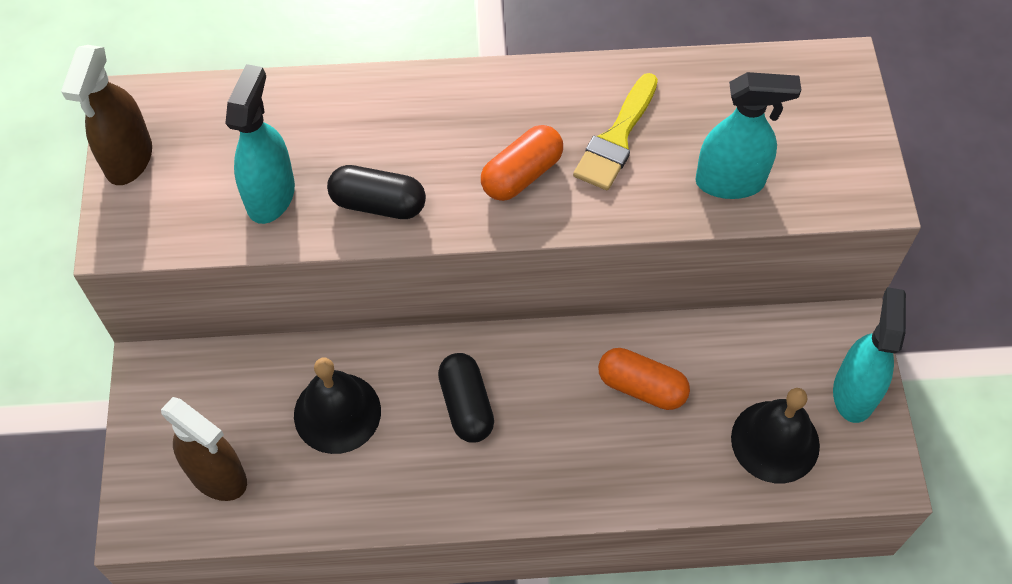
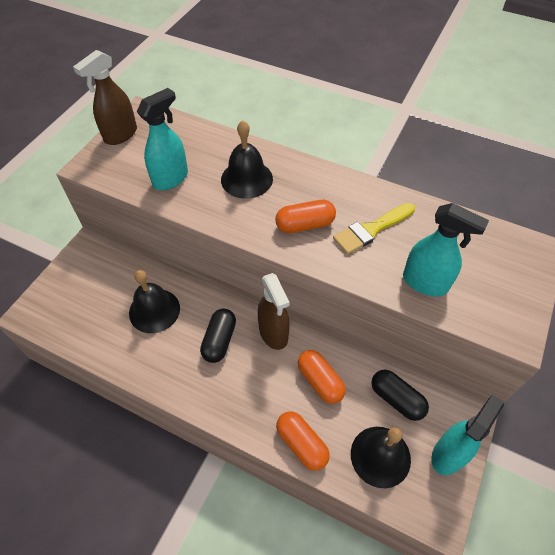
camera: 30 degrees right, 5 degrees down
brown spray bottle [161,397,247,501] -> brown spray bottle moved to [258,273,290,350]
black capsule [327,165,426,219] -> black capsule moved to [371,370,429,421]
none -> black bell [221,120,273,199]
none -> orange capsule [276,411,330,471]

